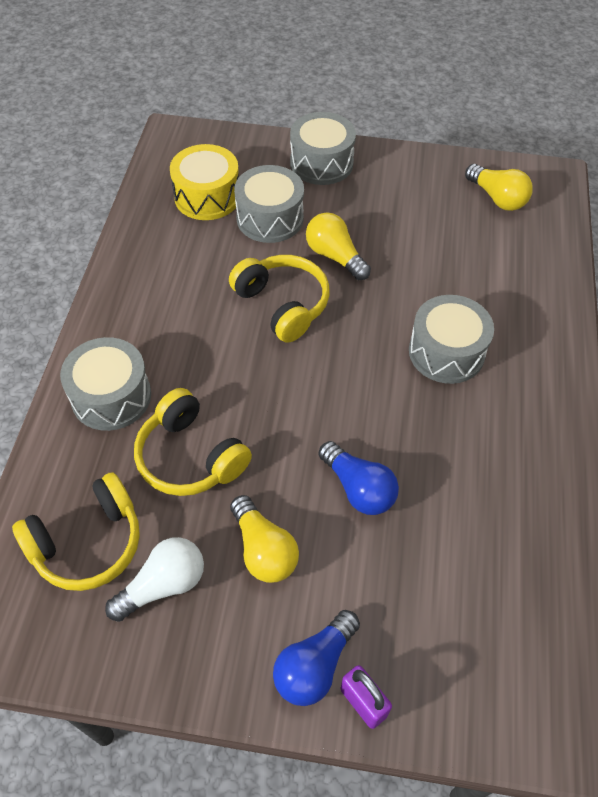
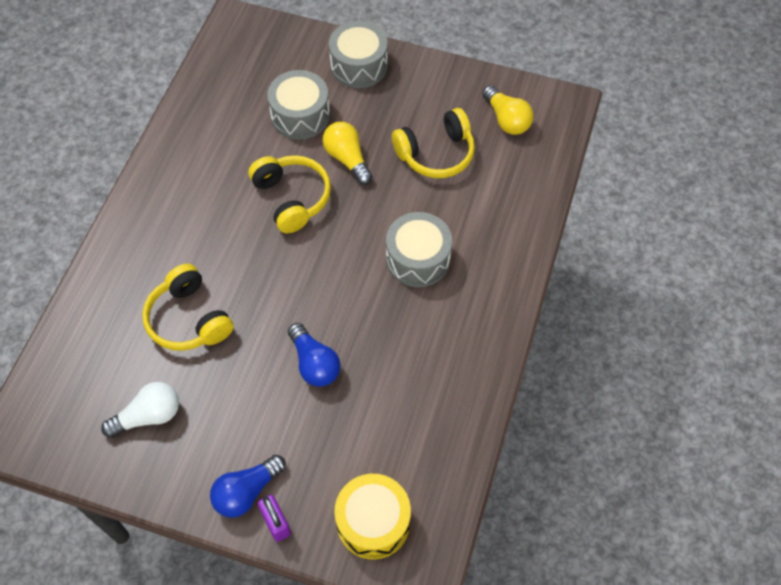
camera: 10 degrees right, 5 degrees up
yellow headphones [12,472,140,591] -> yellow headphones moved to [392,108,475,178]
grey drum [60,337,151,431] -> none
yellow drum [170,144,239,220] -> yellow drum moved to [334,474,411,559]
yellow light bulb [230,495,299,583] -> none

